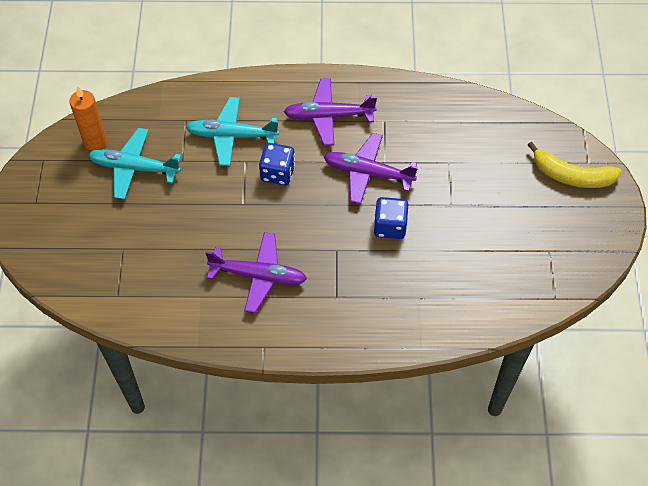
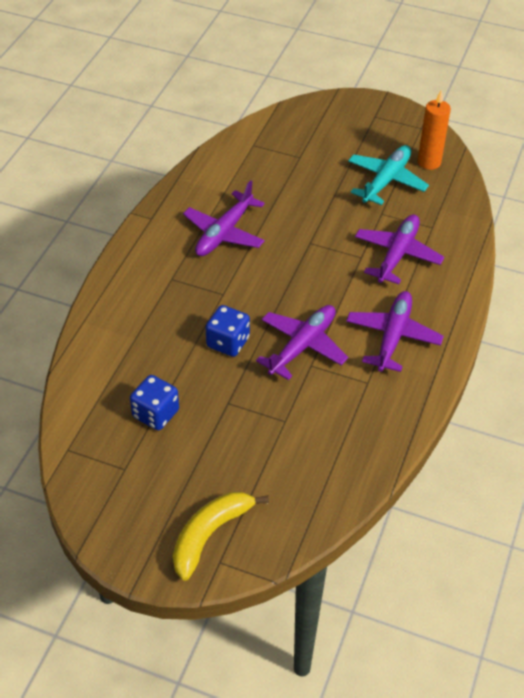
camera: 110 degrees right, 10 degrees down
turquoise plane [186,97,279,166] -> purple plane [355,214,444,284]
blue dice [259,143,295,185] -> blue dice moved to [130,375,179,430]

